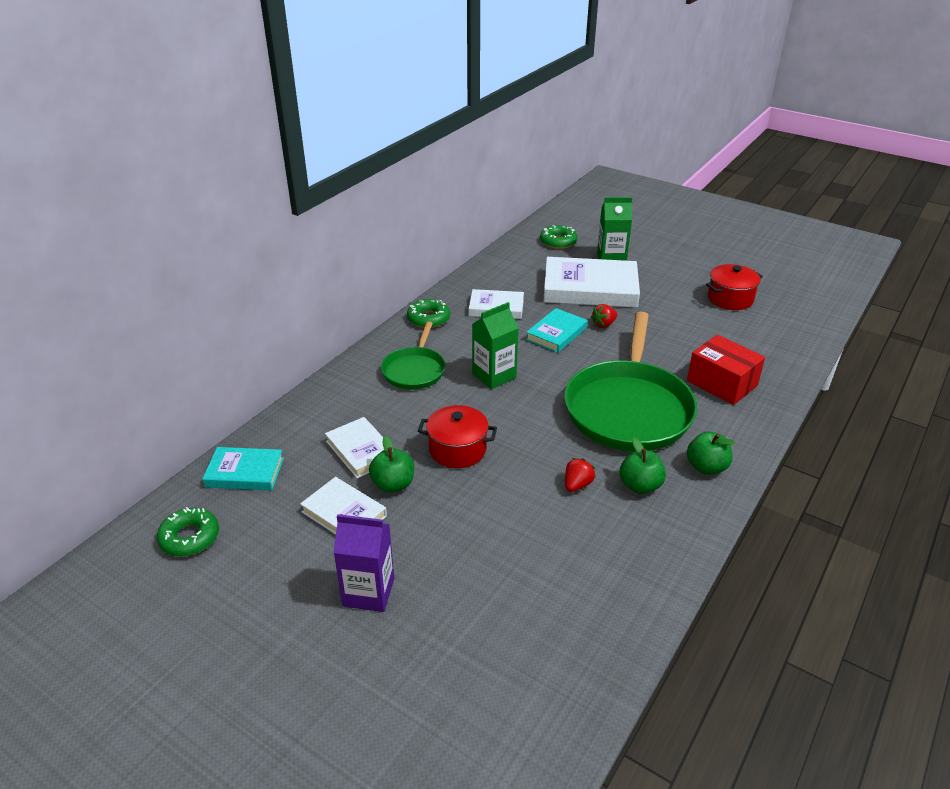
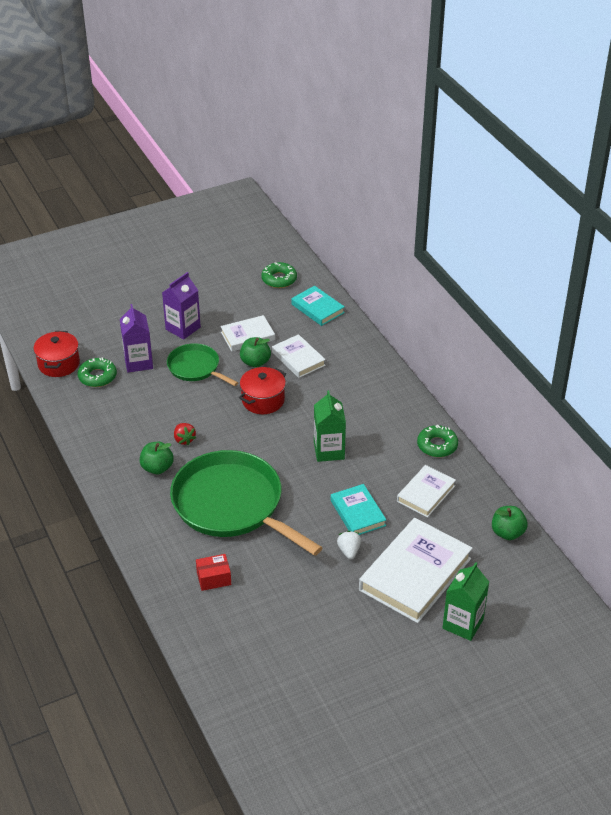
camera: 120 degrees right, 5 degrees up
turquoise book [202,447,284,490] -> turquoise book turned 75 degrees counterclockwise [291,286,345,326]
white book [325,417,384,478] -> white book turned 60 degrees clockwise [272,334,326,378]
green pan [381,322,445,390] -> green pan moved to [167,343,238,386]
green donut [540,225,578,249] -> green donut moved to [78,357,117,387]
red strawberry [591,304,618,328] -> white strawberry [337,531,361,559]
red box [687,335,765,405] -> red box [196,554,231,591], size x0.59
green apple [687,431,735,475] -> green apple moved to [492,506,528,540]
red pot [706,264,763,310] -> red pot moved to [33,331,80,377]
none -> purple carton [120,304,153,373]

